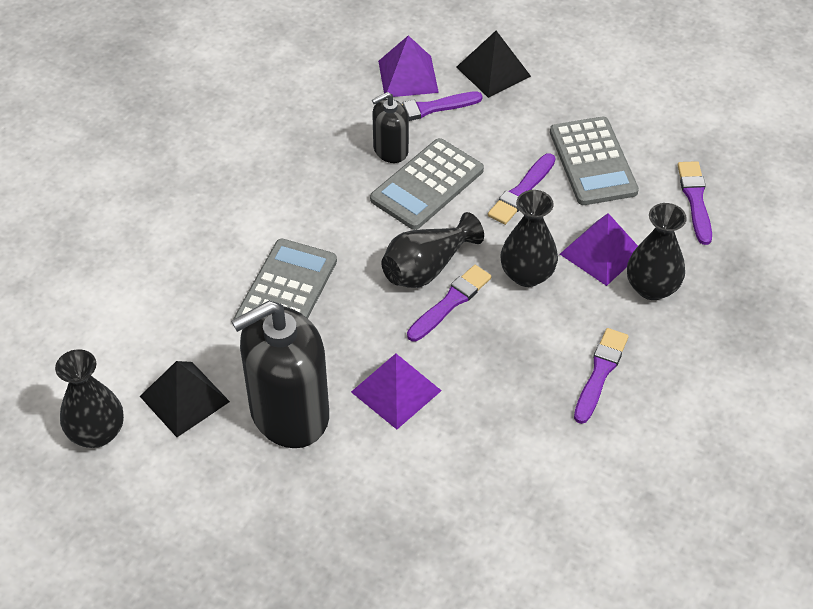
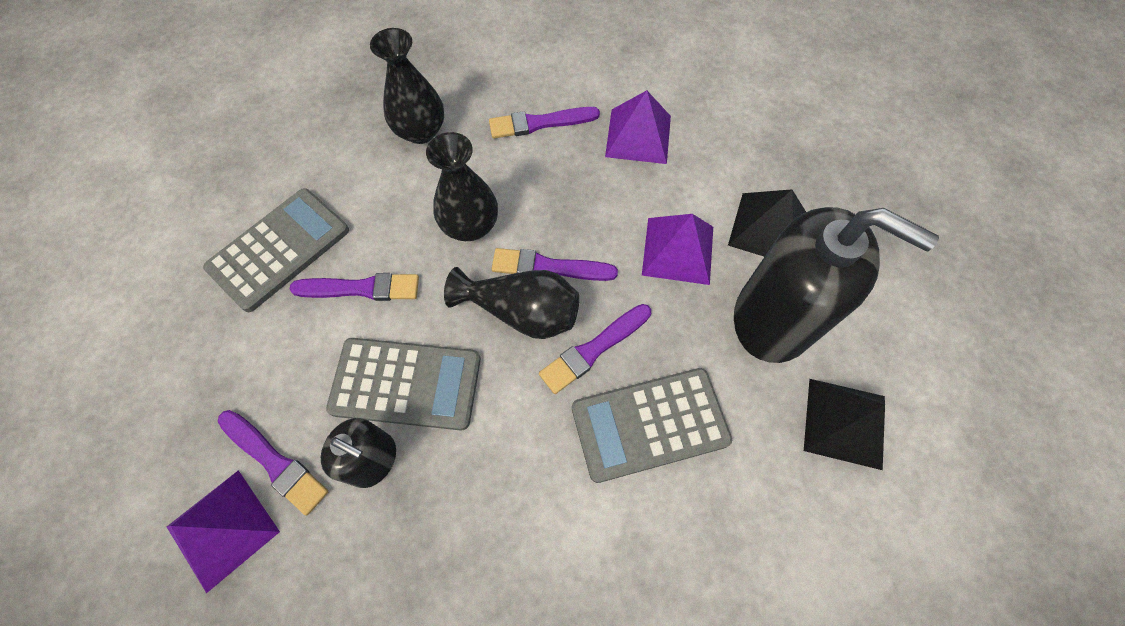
camera: 125 degrees left, 15 degrees up
black vase [55,349,124,448] -> none
black pyramid [456,31,531,98] -> black pyramid moved to [728,189,806,257]
purple pyramid [560,213,638,286] -> purple pyramid moved to [605,90,671,164]
purple brush [677,161,712,245] -> purple brush moved to [539,304,651,394]

